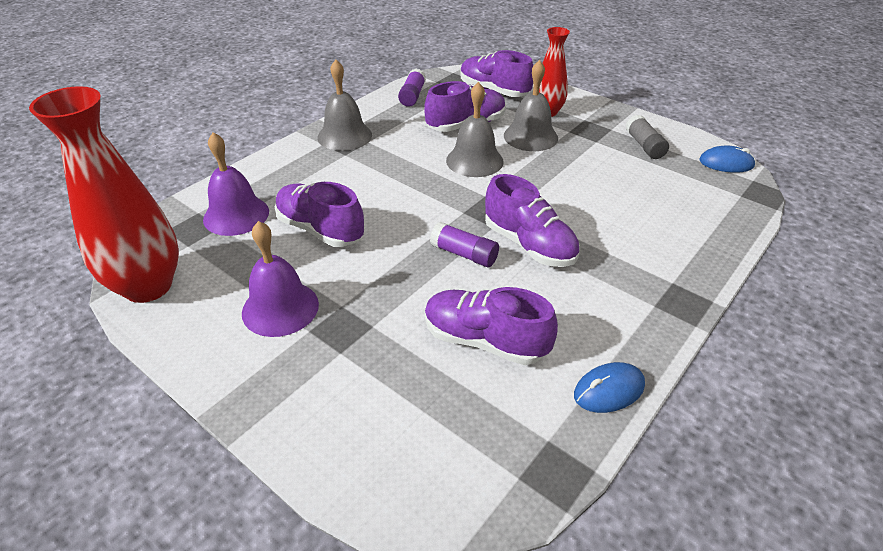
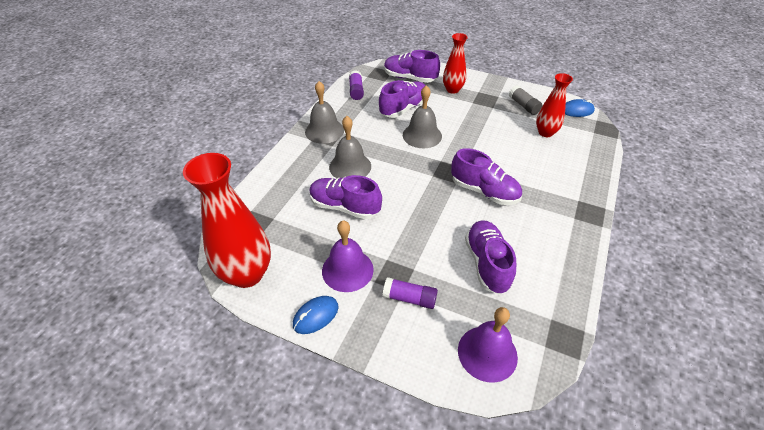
camera: 15 degrees left, 5 degrees up
purple bell [203,132,269,236] -> purple bell moved to [458,307,518,383]
purple shoe [425,287,558,365] -> purple shoe turned 75 degrees clockwise [465,220,516,294]
purple glue stick [430,222,499,267] -> purple glue stick moved to [383,277,438,309]
grey bell [504,60,558,151] -> grey bell moved to [329,116,371,178]
blue mouse [574,362,645,413] -> blue mouse moved to [293,296,338,334]
none -> red vase [536,73,573,137]

